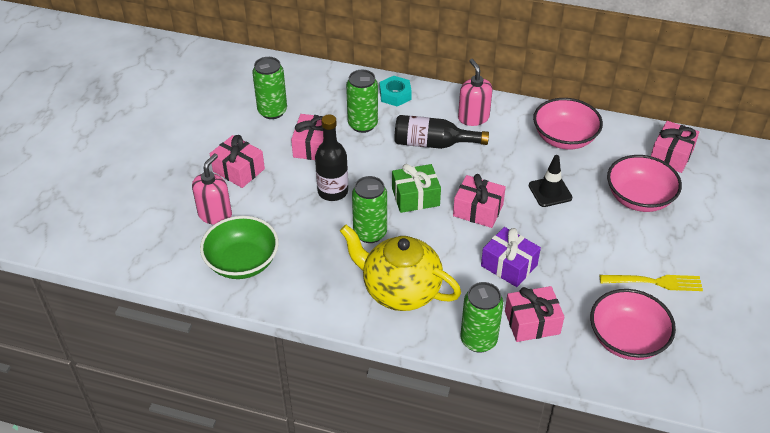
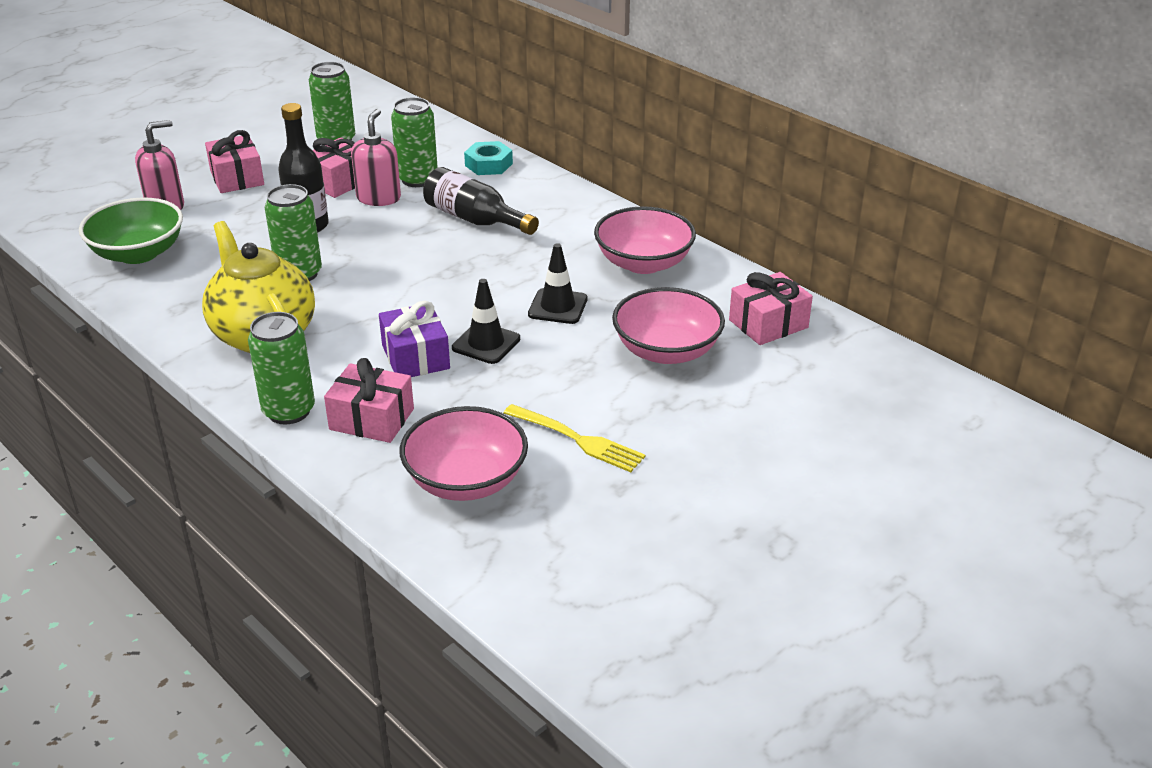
camera: 30 degrees right, 10 degrees down
green gift [392,164,441,213] -> none
pink gift [453,174,506,228] -> none
pink soap dispenser [458,59,492,126] -> pink soap dispenser moved to [351,109,401,206]
none -> black traffic cone [452,279,520,364]

